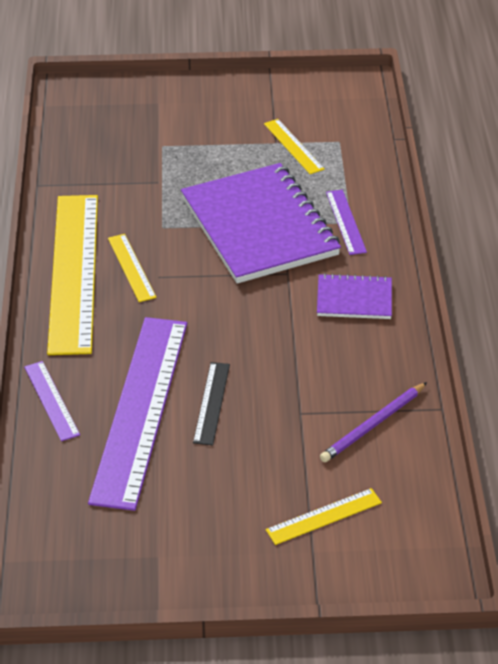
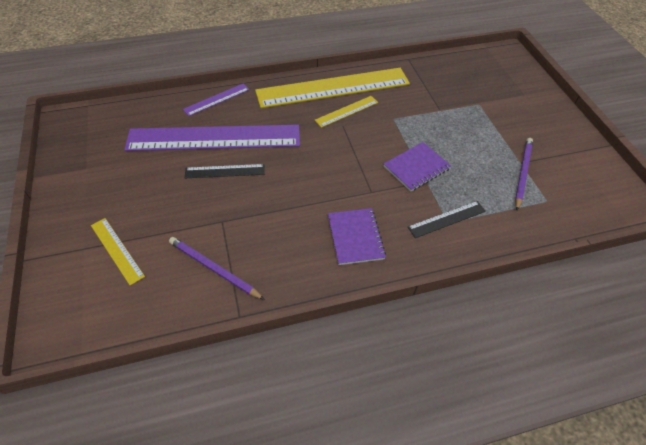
camera: 75 degrees right, 10 degrees up
purple notebook [181,163,341,284] -> purple notebook [384,142,451,192], size x0.48
yellow ruler [264,119,324,174] -> purple pencil [515,138,533,210]
purple ruler [326,190,367,255] -> black ruler [408,201,486,238]

